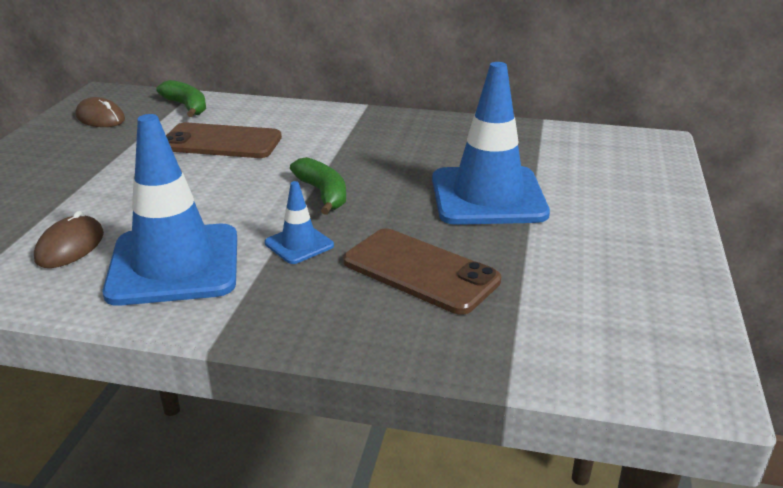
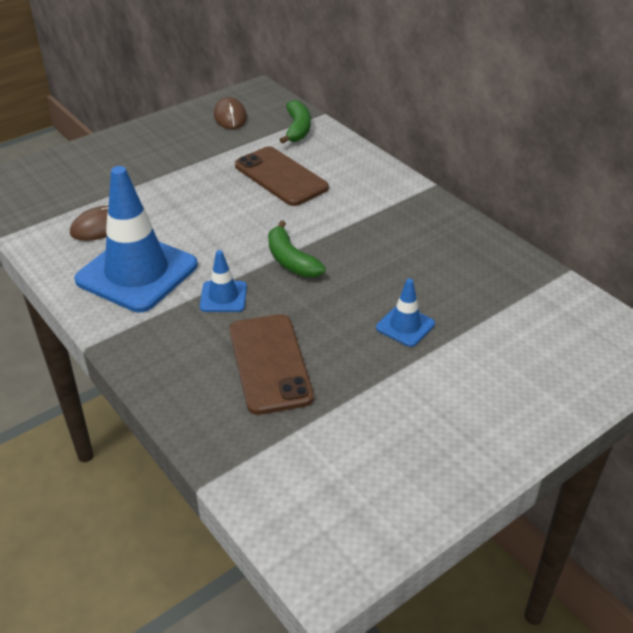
camera: 40 degrees right, 10 degrees up
green banana [290,157,346,215] -> green banana turned 135 degrees clockwise [268,221,326,278]
blue traffic cone [432,62,550,225] -> blue traffic cone [376,279,435,347], size x0.46

